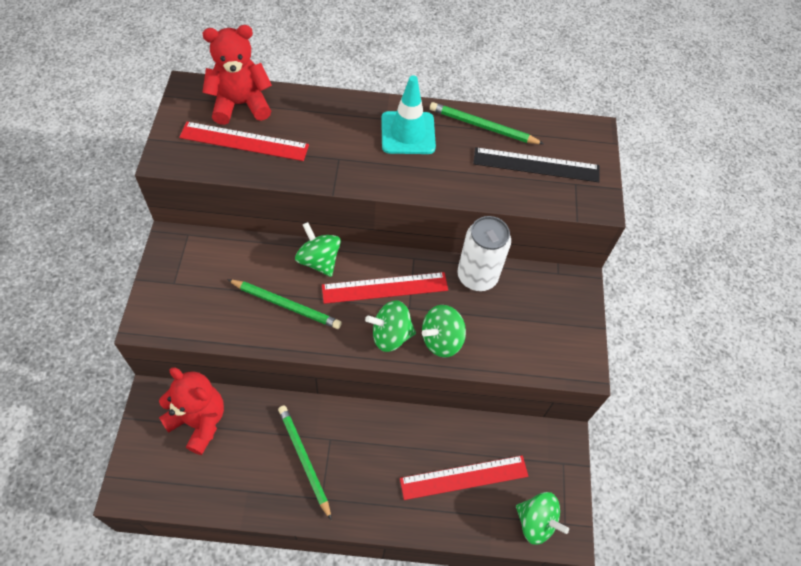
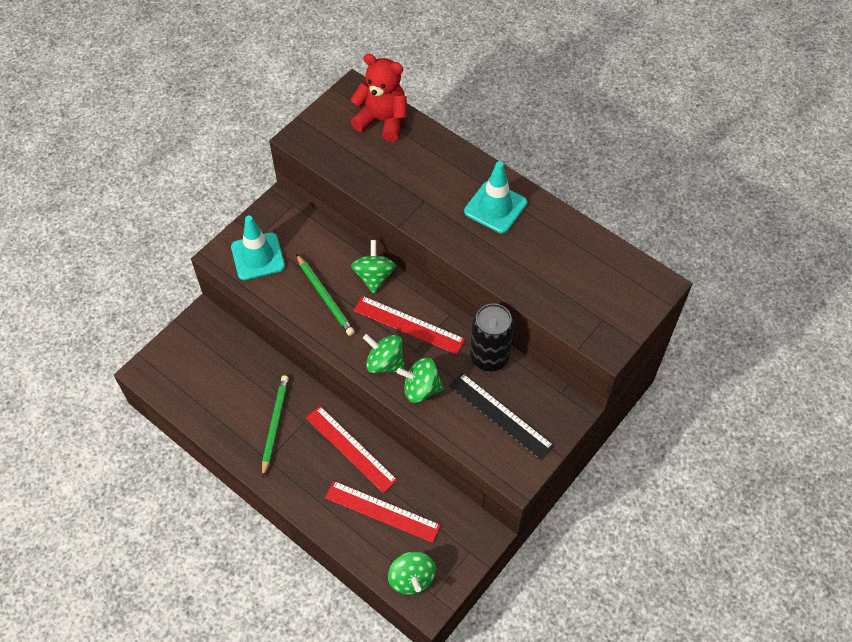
camera: 40 degrees right, 0 degrees up
red teddy bear [159,367,224,455] -> none
red ruler [179,122,309,161] -> red ruler moved to [306,406,398,493]
green pencil [430,102,544,144] -> none
white can [458,216,511,291] -> black can [470,304,514,372]
black ruler [473,147,600,182] -> black ruler moved to [449,373,554,460]
none -> turquoise traffic cone [231,216,285,280]

